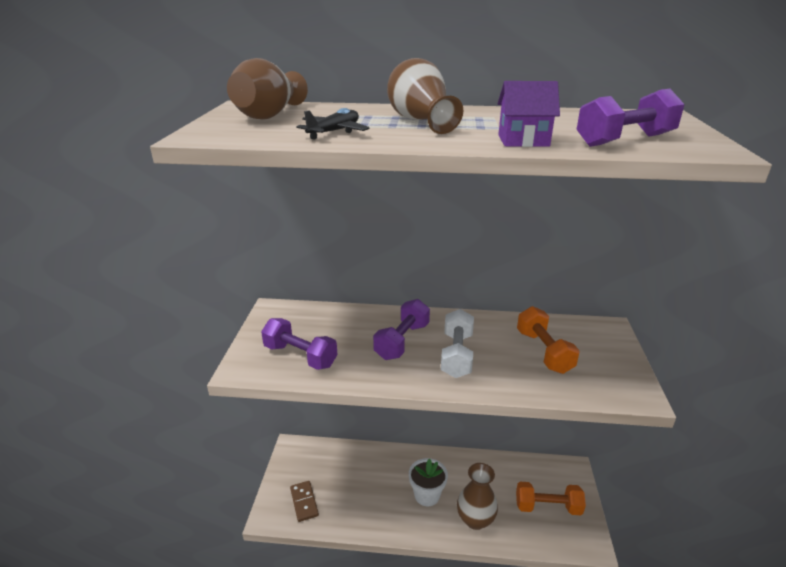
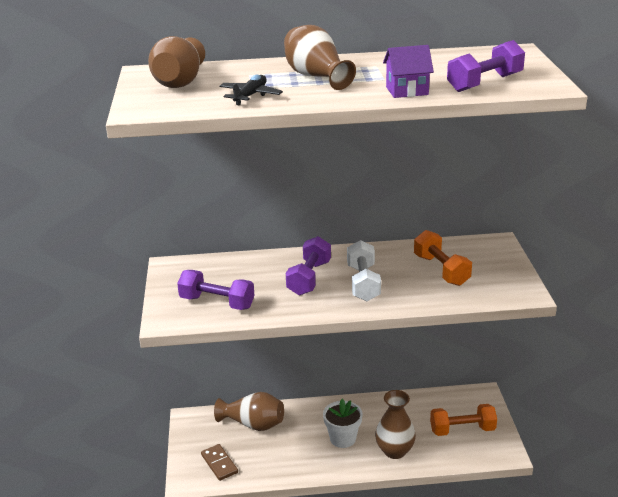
camera: 10 degrees left, 0 degrees up
none -> brown vase [214,392,284,431]

